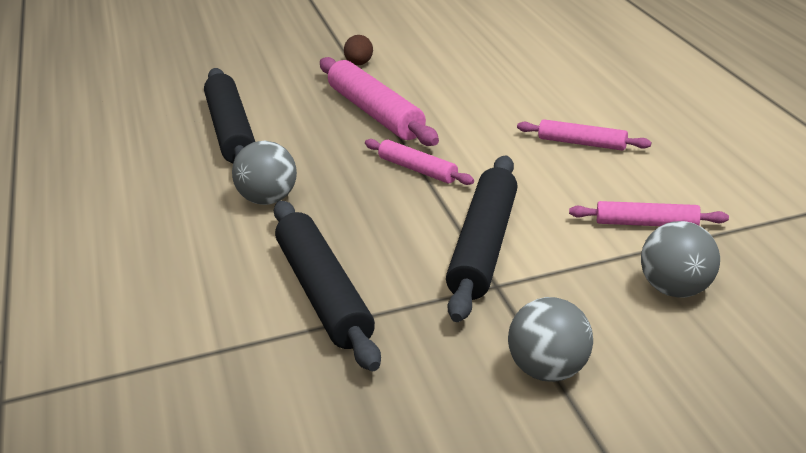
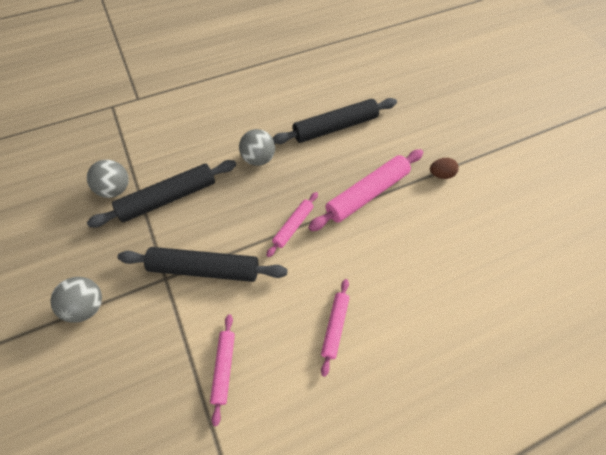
camera: 80 degrees right, 25 degrees up
grey ball [641,221,720,298] -> grey ball moved to [87,160,129,198]

